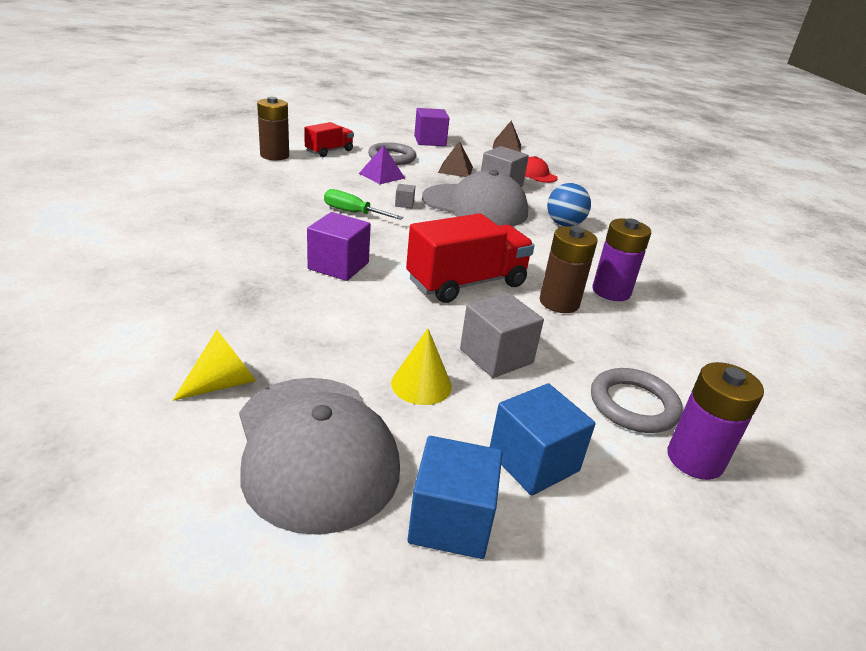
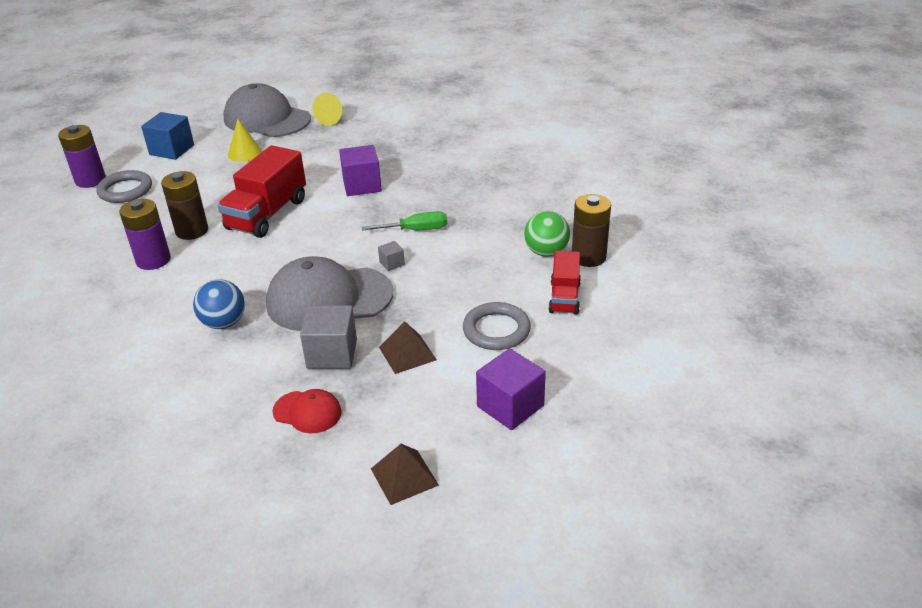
camera: 150 degrees right, 5 degrees up
purple pyramid [359,145,405,184] -> none
blue cube [408,436,502,559] -> none
grey cube [460,293,544,378] -> none
none -> green ball [524,211,570,257]

